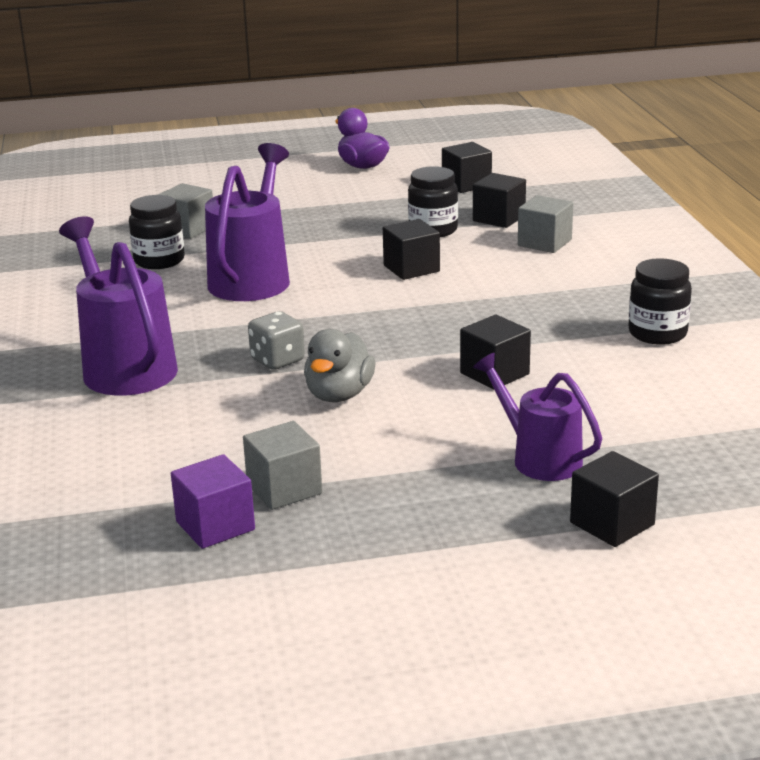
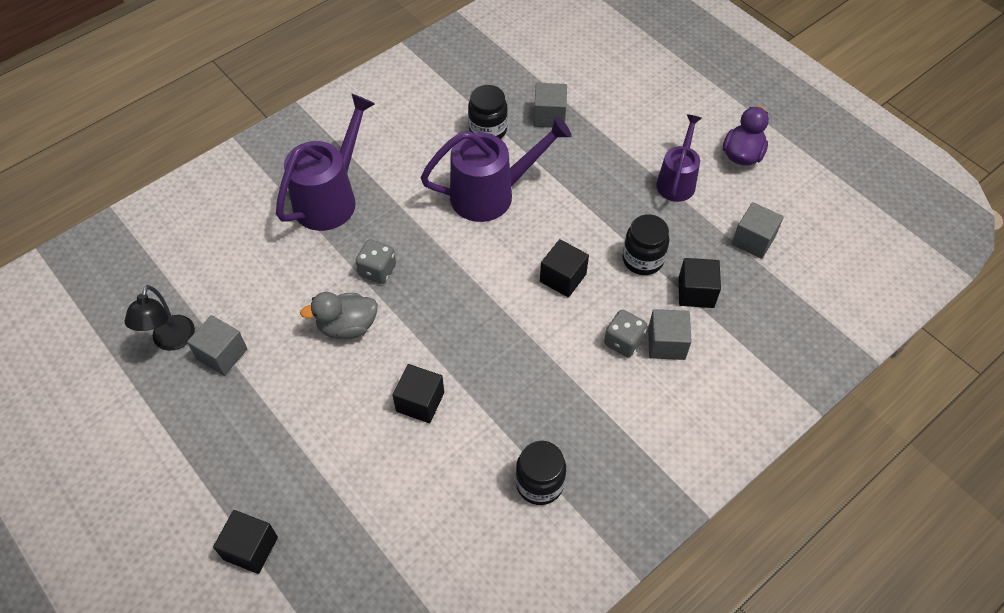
camera: 60 degrees right, 30 degrees up
purple cube [171,454,255,549] -> black lamp [124,285,195,351]
black cube [442,142,492,193] -> grey cube [732,202,784,259]
purple watering can [473,353,602,481] -> purple watering can moved to [656,114,702,202]
none -> grey dice [604,310,647,357]

